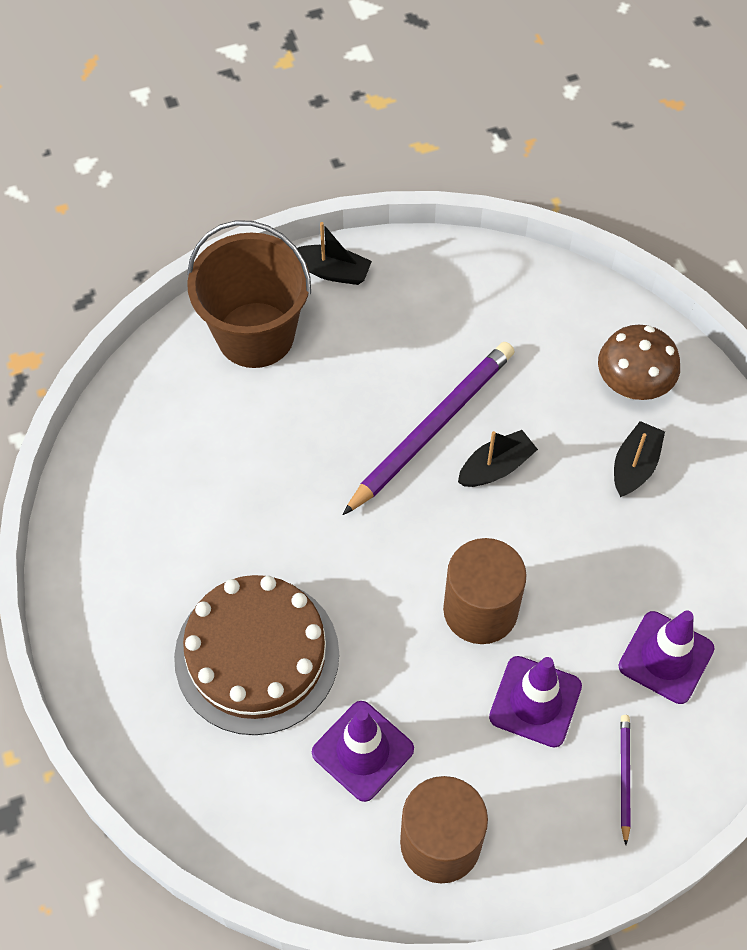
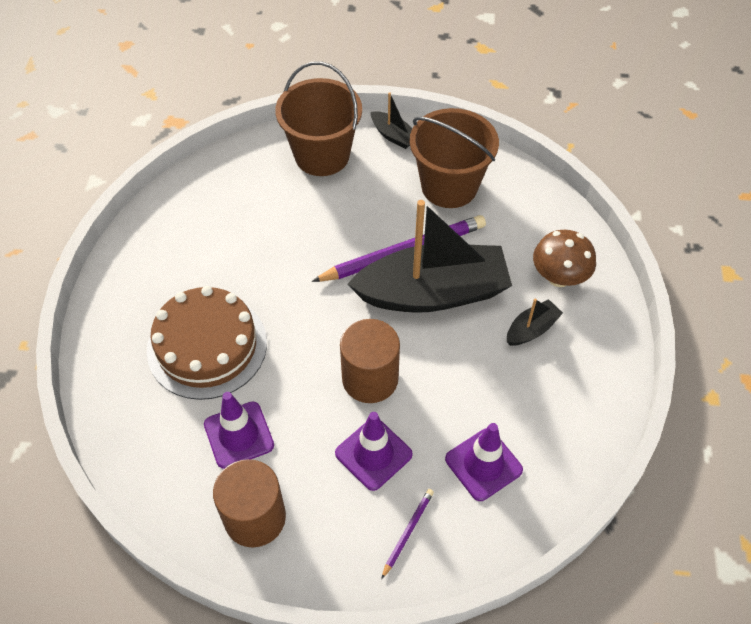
camera: 25 degrees right, 5 degrees down
black boat [458,430,538,487] -> black boat [348,200,512,313], size x2.40
none -> brown bucket [410,108,499,208]

